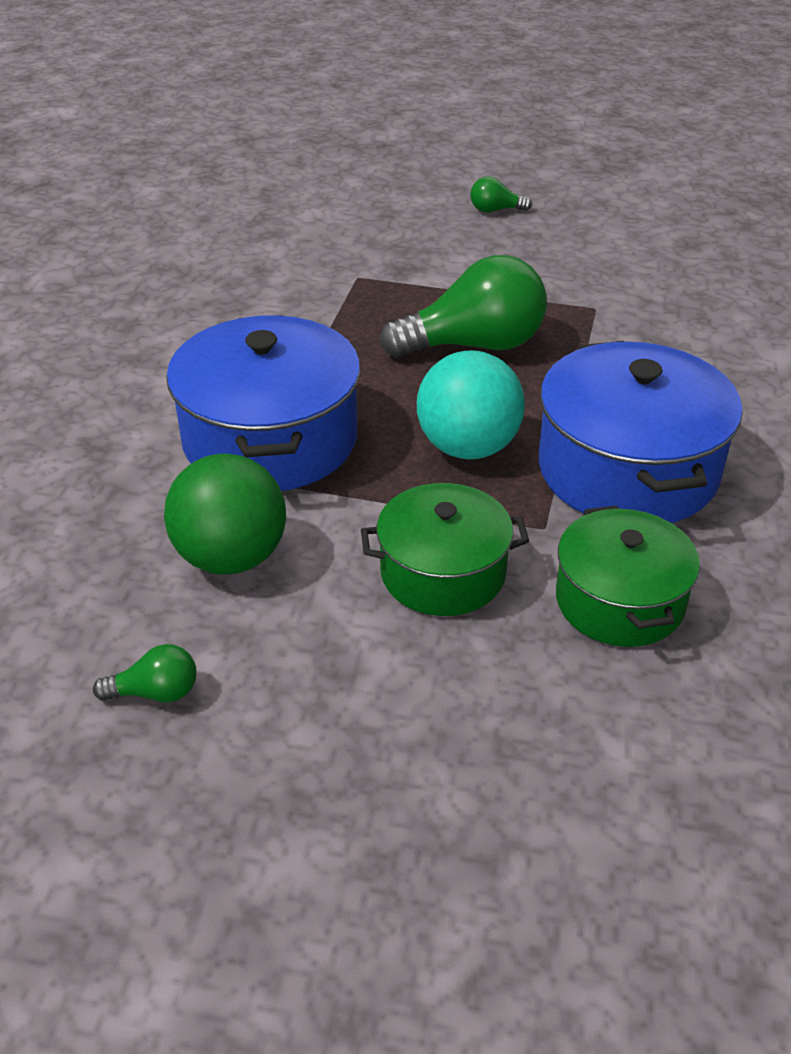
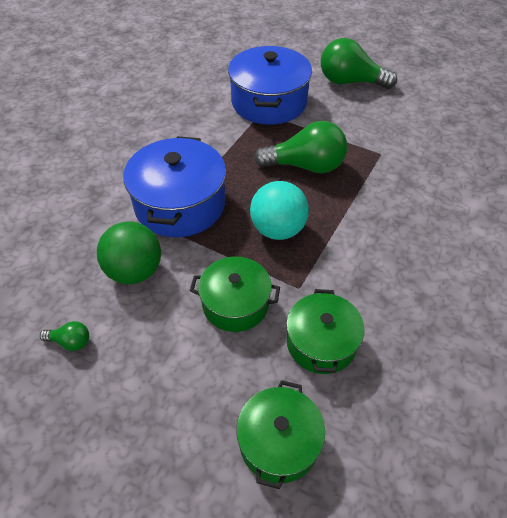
camera: 15 degrees right, 10 degrees up
green light bulb [470,176,532,212] -> green light bulb [321,38,397,89], size x2.25
blue pot [538,341,743,523] -> blue pot moved to [228,46,312,125]
none -> green pot [236,380,325,489]

